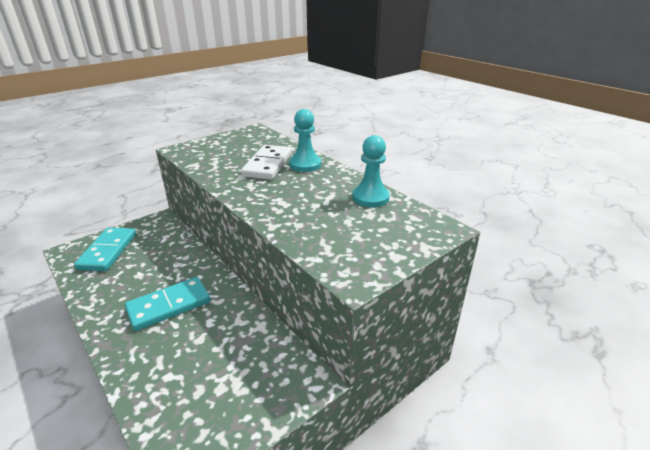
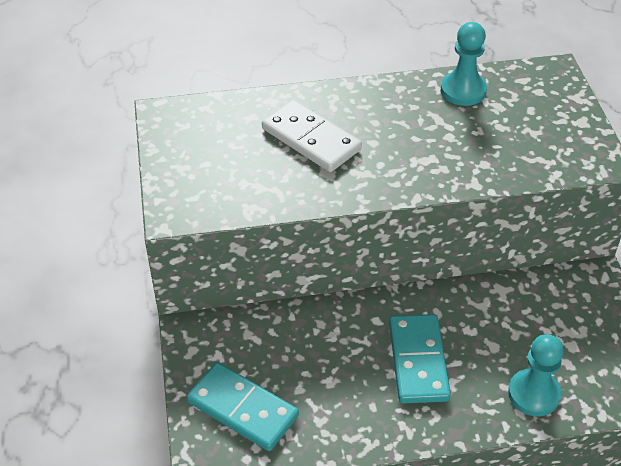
camera: 60 degrees left, 15 degrees up
turquoise pawn [289,109,321,172] -> turquoise pawn moved to [508,334,564,416]

